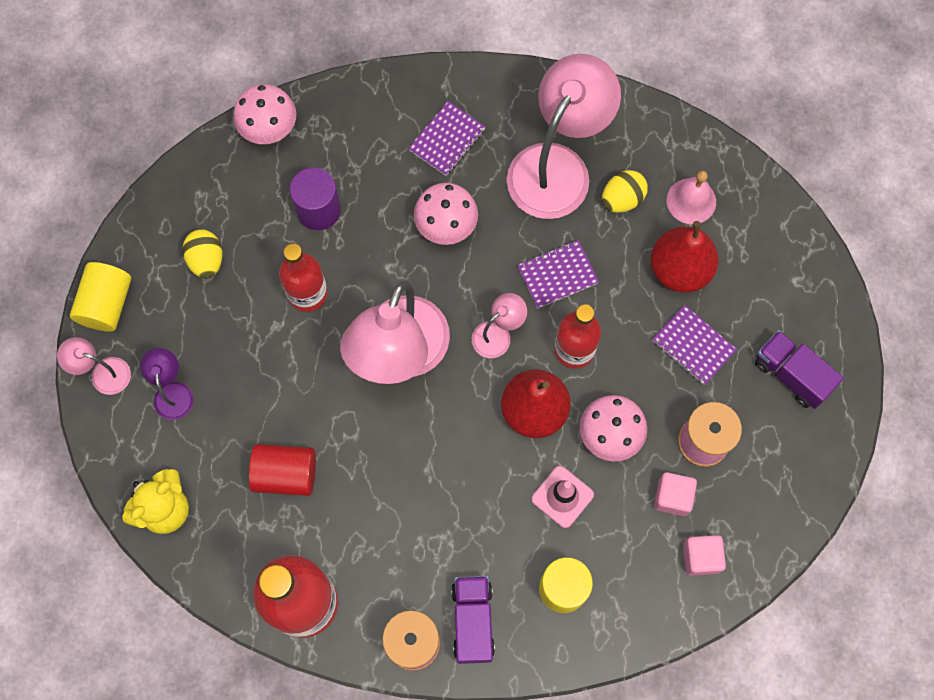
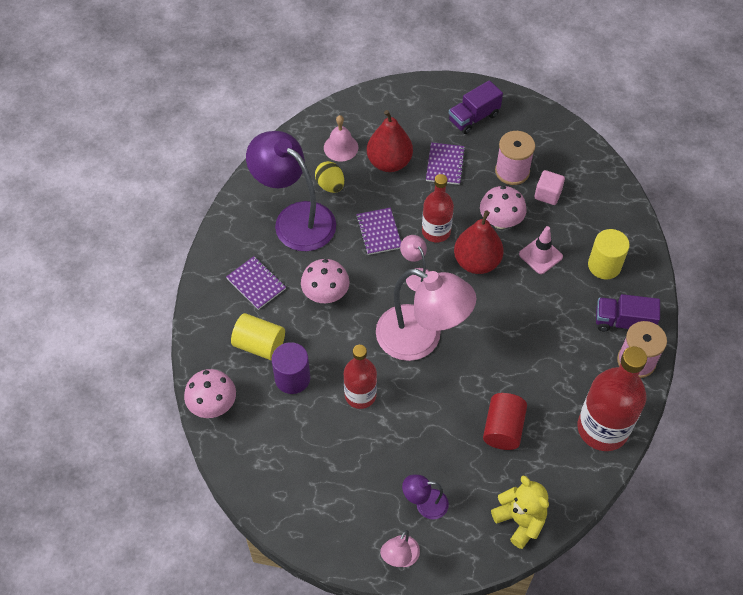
camera: 80 degrees left, 15 degrees down
yellow cylinder [70,262,131,332] -> yellow cylinder moved to [231,313,285,360]
yellow egg [183,229,222,279] -> none
pink lamp [506,54,621,219] -> purple lamp [246,131,336,251]
purple notebook [652,305,737,385] -> purple notebook turned 45 degrees counterclockwise [426,143,465,185]
pink cube [683,535,726,576] -> none

